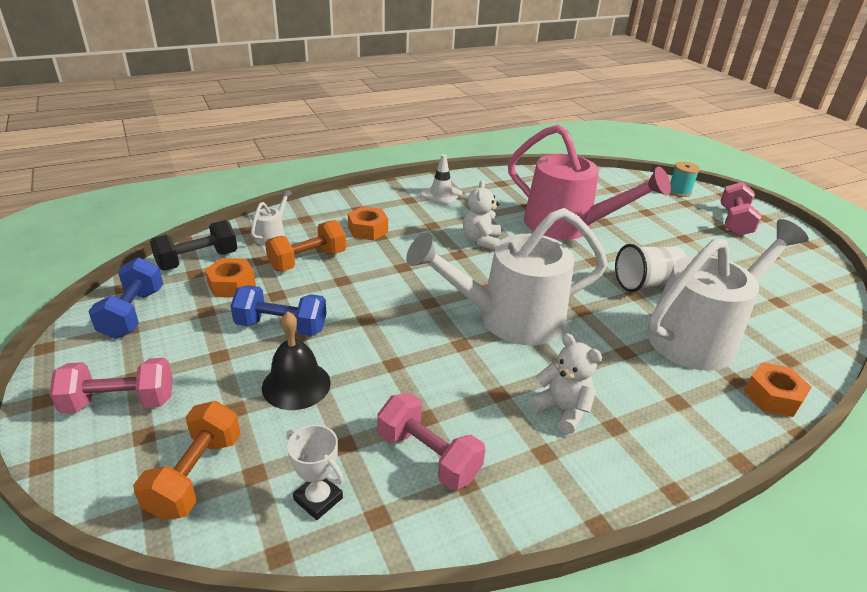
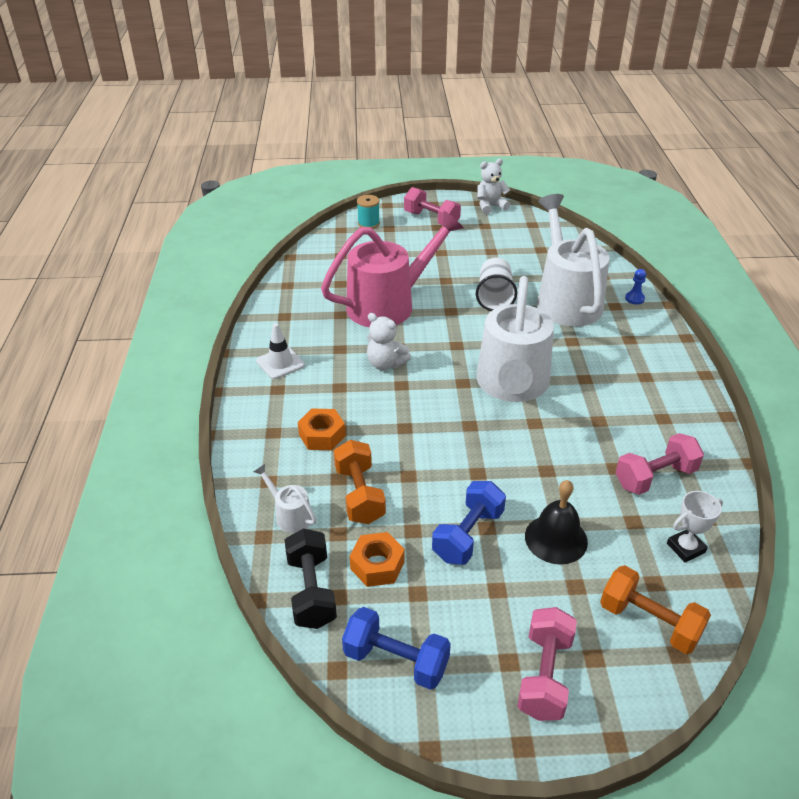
camera: 65 degrees left, 5 degrees up
white teddy bear [529,333,602,434] -> white teddy bear moved to [477,159,510,214]
orange nut [744,362,812,417] -> blue pawn [625,269,646,304]

